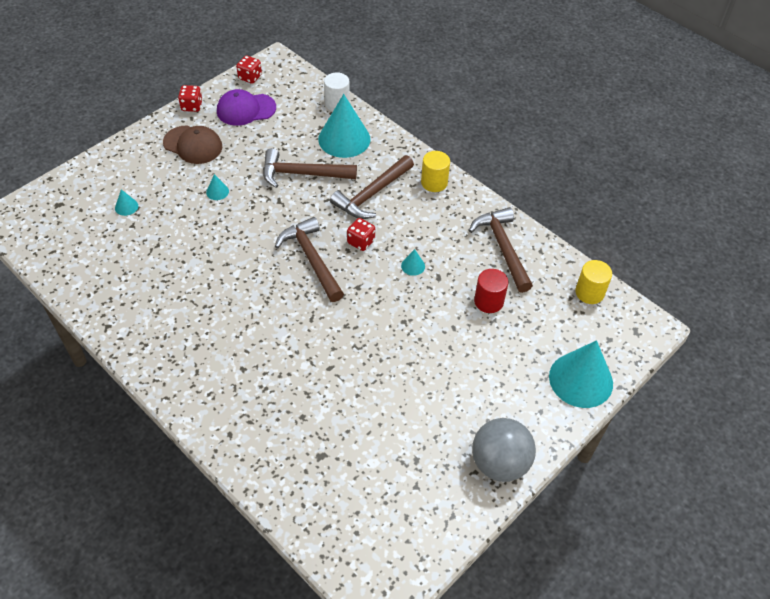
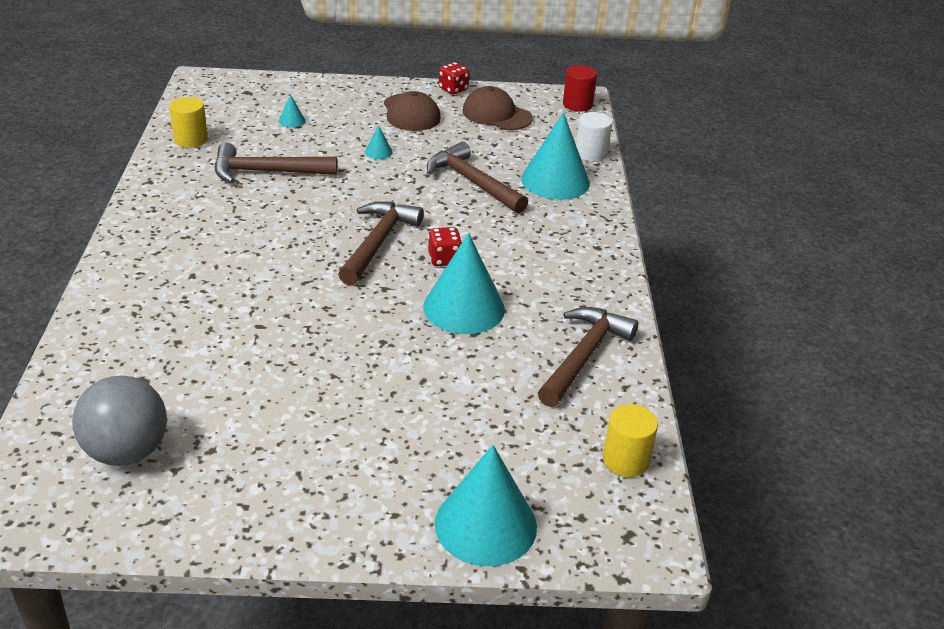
camera: 45 degrees right, 15 degrees down
purple cap [217,89,276,126] -> brown cap [463,86,533,130]
red dice [236,56,262,84] -> none
brown hammer [330,155,414,219] -> brown hammer moved to [215,143,337,183]
turquoise cone [401,249,425,276] -> turquoise cone [423,233,505,334], size x2.44
yellow cylinder [421,151,450,192] -> yellow cylinder moved to [169,97,208,148]
grey ball [472,418,536,482] -> grey ball moved to [72,375,167,466]
red cylinder [474,269,508,313] -> red cylinder moved to [563,65,597,112]

